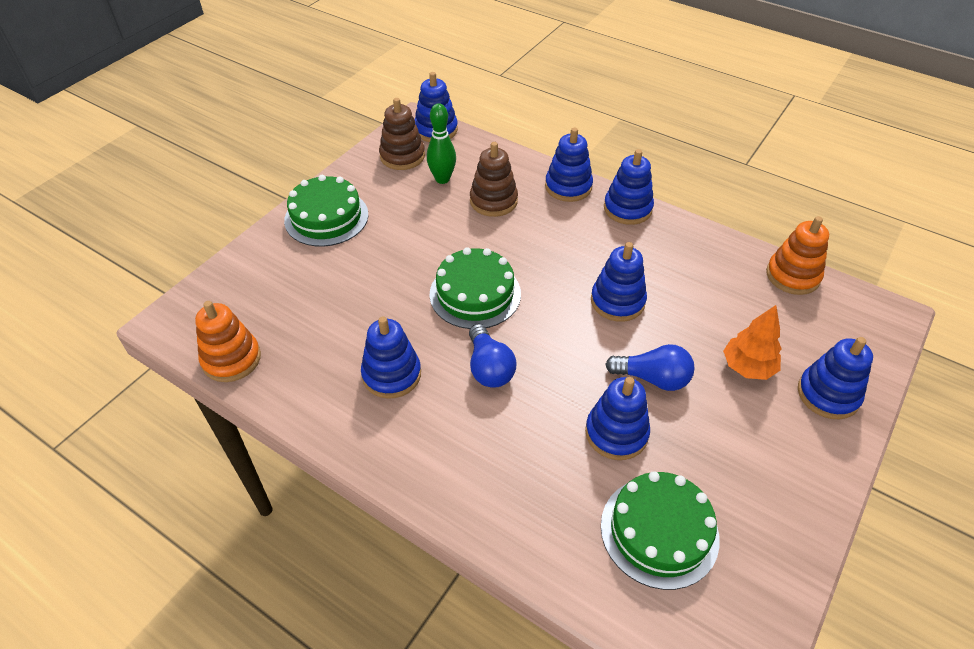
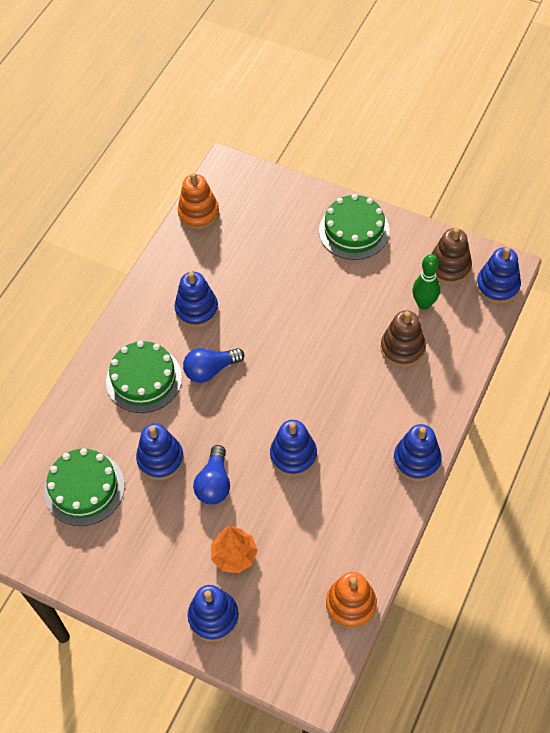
camera: 85 degrees right, 10 degrees up
green cake [430,248,521,329] -> green cake moved to [106,341,182,413]
blue stacking toy [545,128,593,202] -> none

